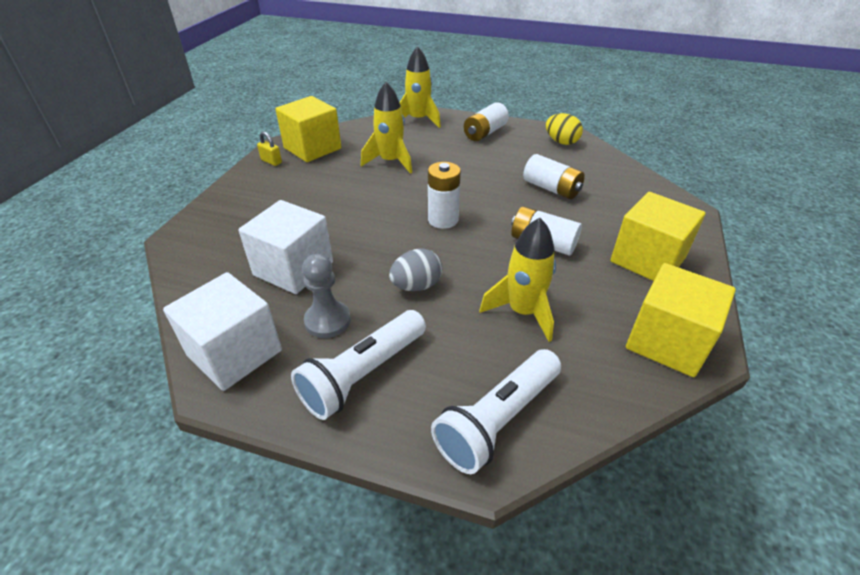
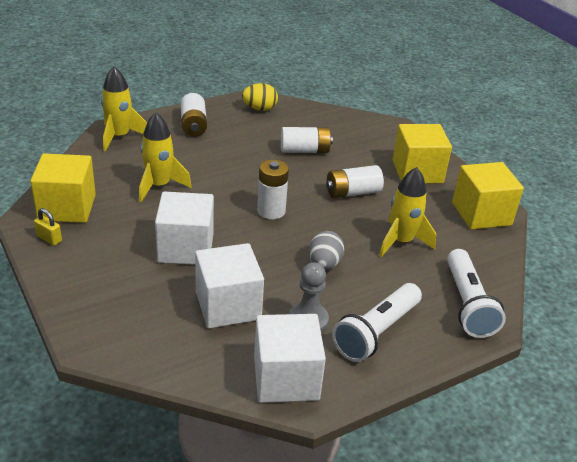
camera: 50 degrees left, 5 degrees down
yellow padlock [257,131,282,166] -> yellow padlock turned 45 degrees clockwise [34,208,62,246]
white flashlight [291,310,426,420] -> white flashlight turned 45 degrees clockwise [332,283,422,362]
none -> white cube [155,191,214,265]

